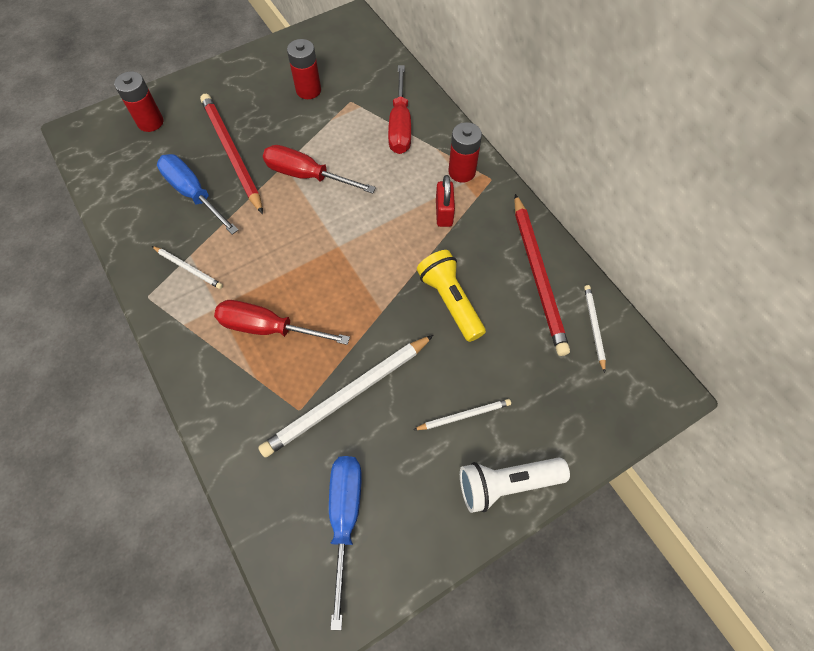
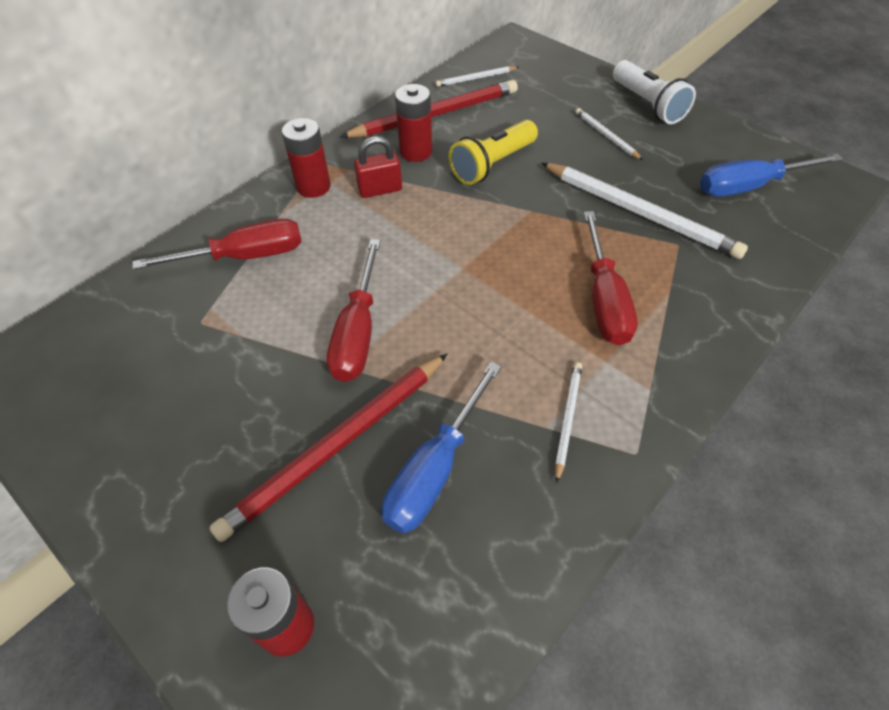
camera: 105 degrees left, 10 degrees down
red battery [287,39,321,99] -> red battery moved to [395,84,432,162]

